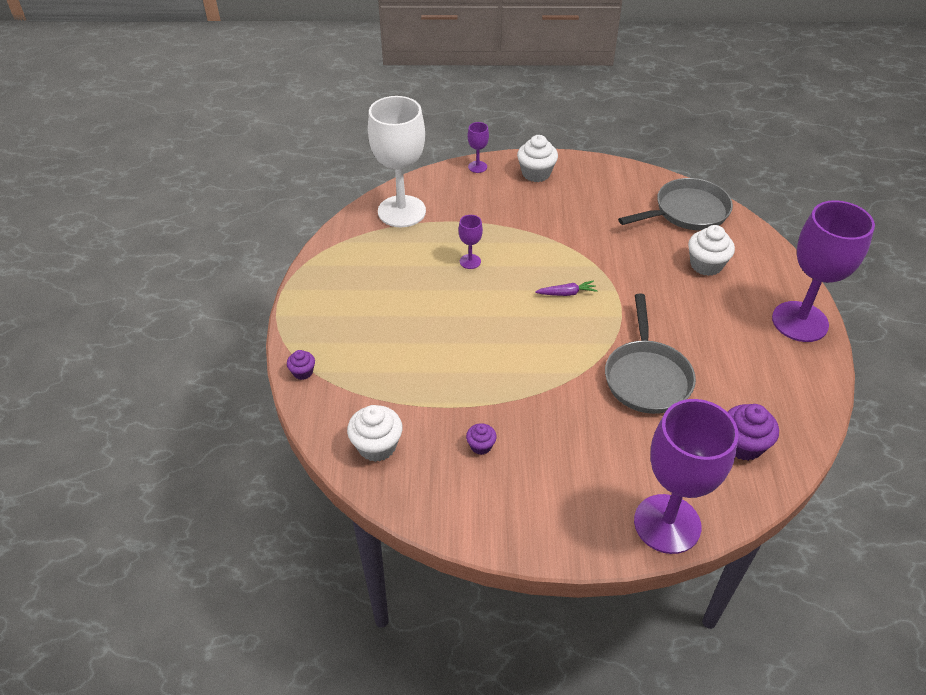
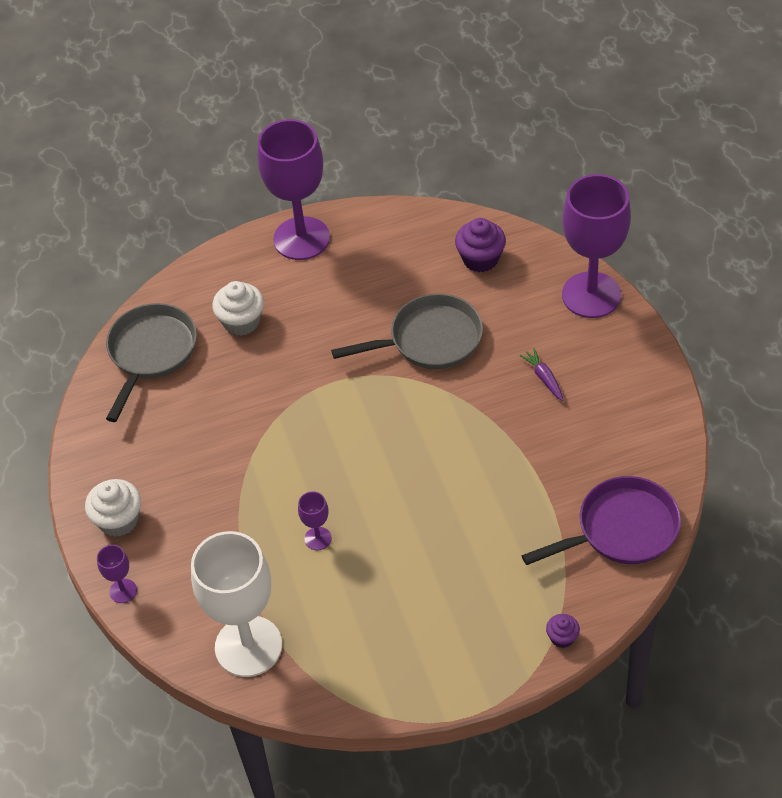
camera: 105 degrees left, 5 degrees up
white cupcake [347,405,402,462] -> purple pan [522,476,681,565]
purple cupcake [466,424,497,455] -> none
purple carrot [535,281,598,296] -> purple carrot moved to [519,348,564,401]
grey pan [618,178,733,230] -> grey pan turned 60 degrees clockwise [106,303,197,422]

